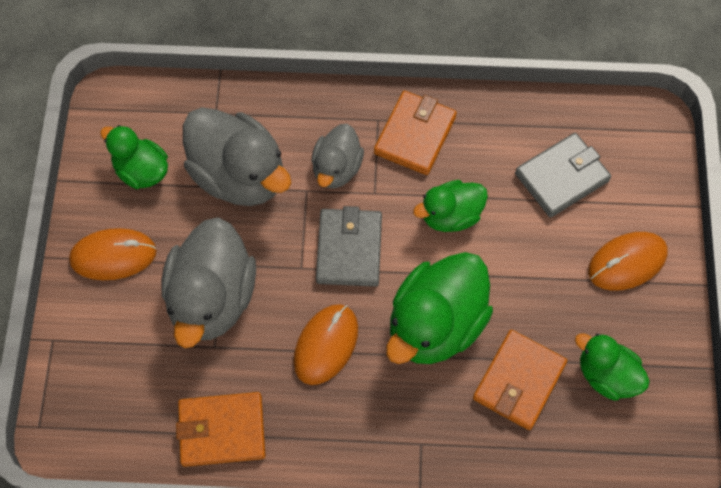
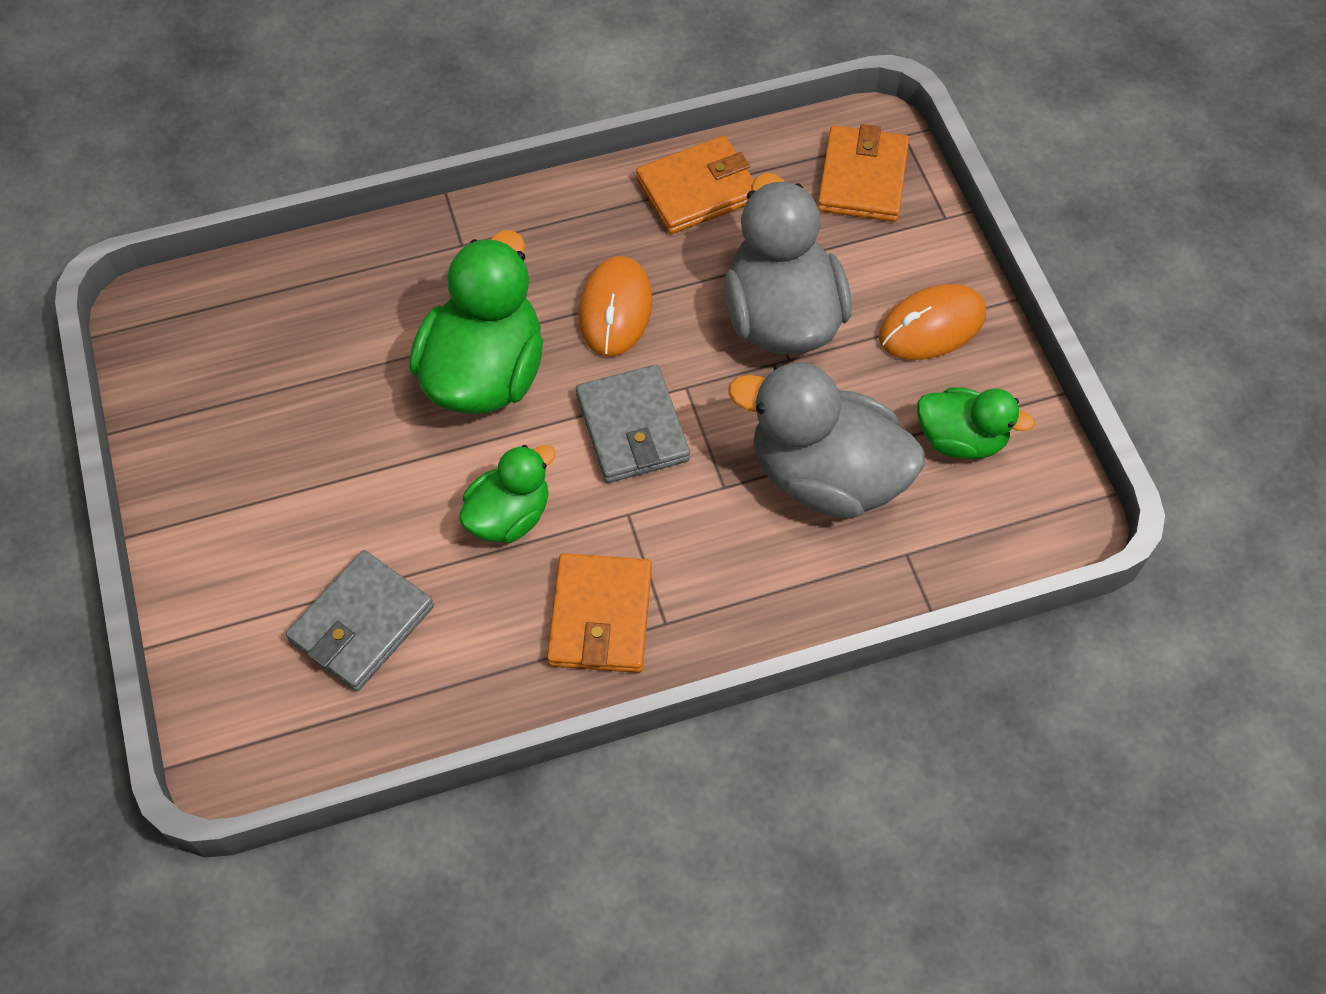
camera: 160 degrees right, 5 degrees down
grey duck [311,124,364,188] -> none
orange wallet [473,330,567,430] -> orange wallet moved to [818,124,909,222]
green duck [575,333,650,400] -> none
orange mouse [588,232,668,291] -> none

